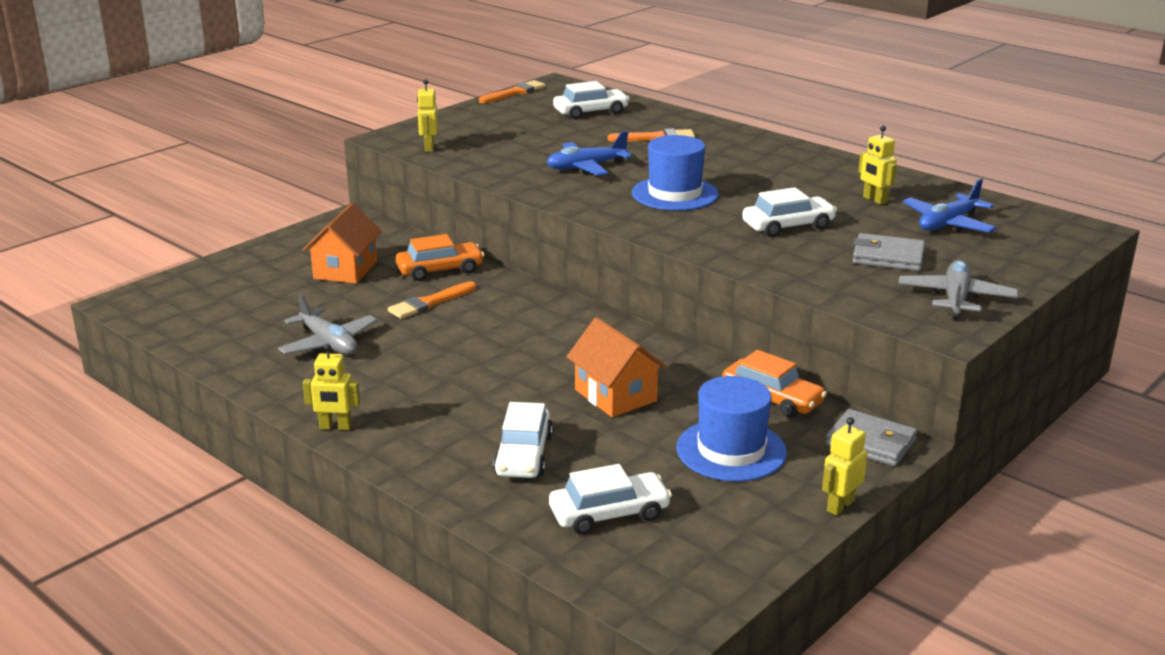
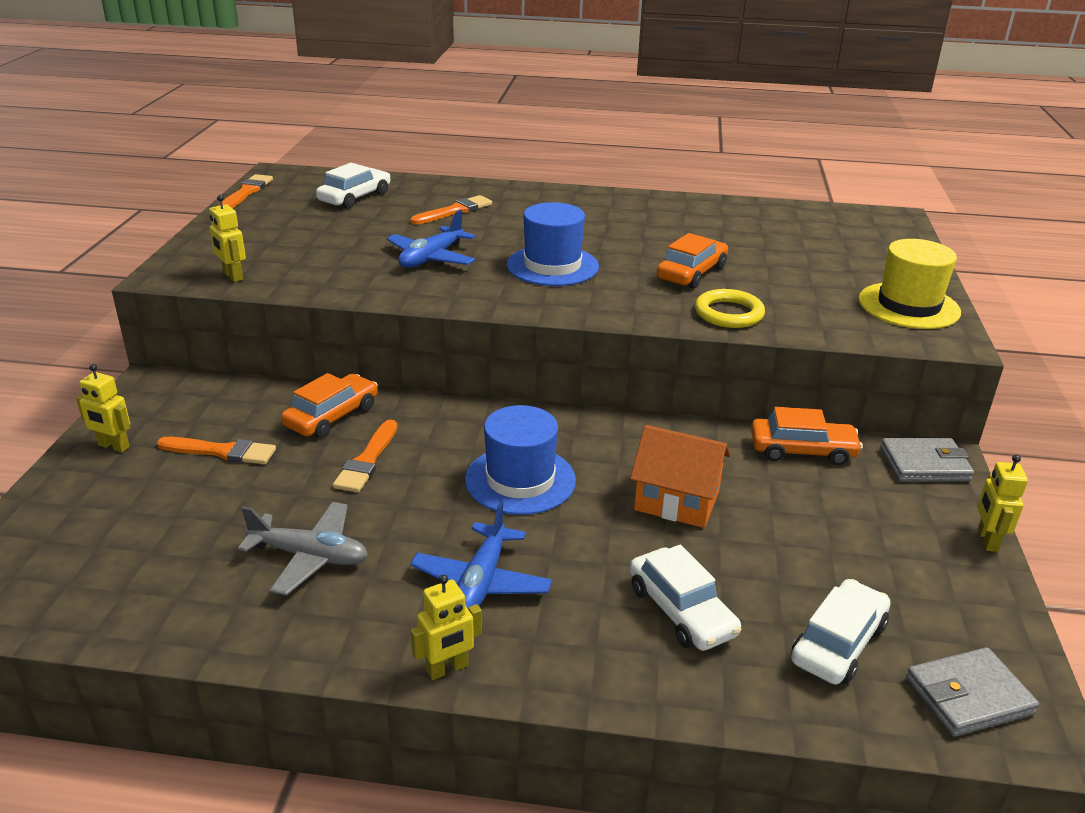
camera: 35 degrees left, 5 degrees up
orange house [303,203,382,284] -> orange brush [157,437,276,464]
blue hat [676,376,787,482] -> blue hat moved to [465,405,576,515]
white car [742,187,837,237] -> orange car [657,233,728,288]
grey wallet [853,233,925,271] -> grey wallet moved to [906,647,1039,737]
yellow robot [858,126,897,205] -> yellow robot moved to [76,364,130,452]
grey plane [898,260,1018,319] -> yellow hat [859,239,961,329]
blue plane [903,179,997,232] -> blue plane moved to [410,502,552,609]
none -> yellow ring [695,289,765,328]

